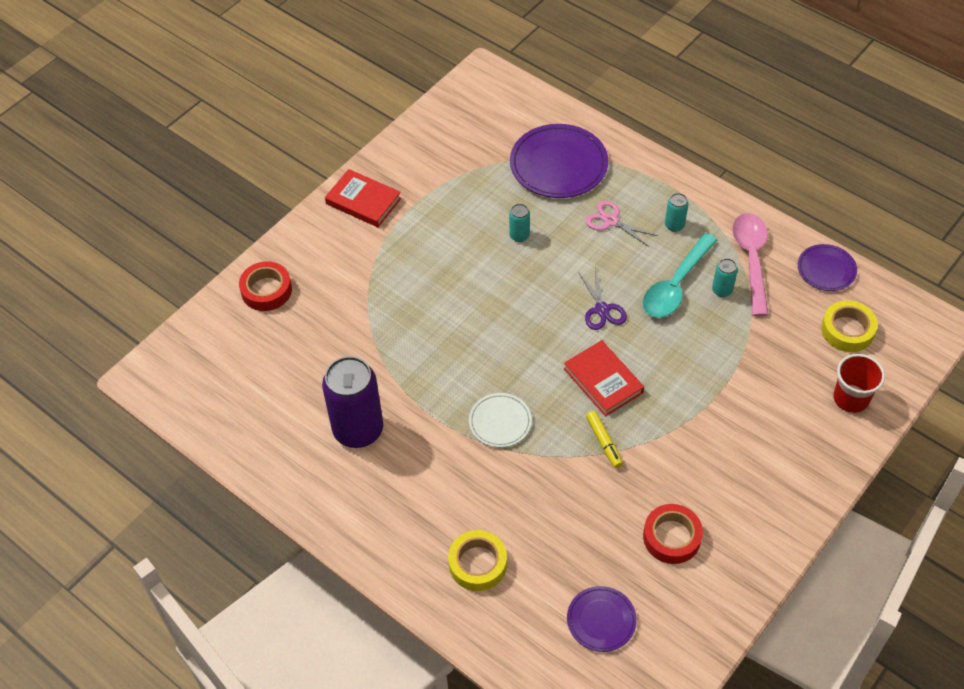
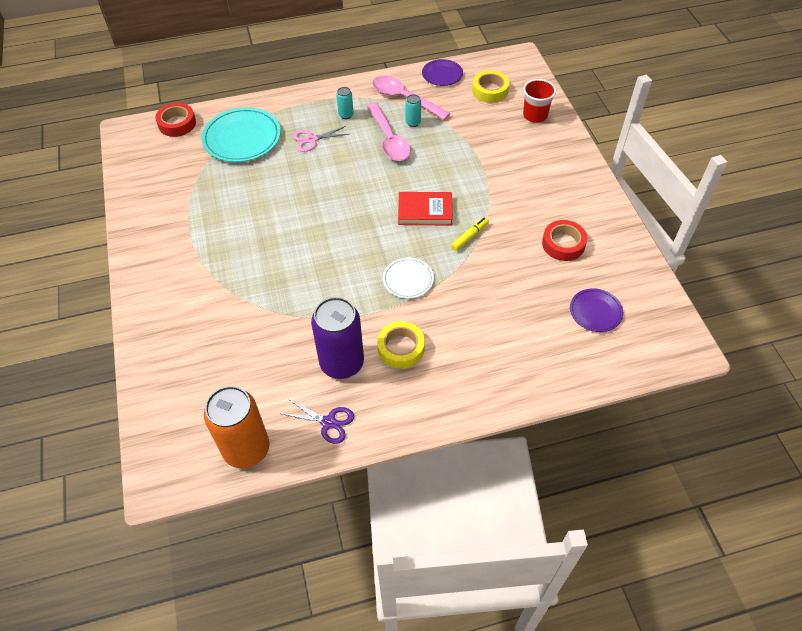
camera: 55 degrees left, 0 degrees up
red tape [239,261,292,311] -> red tape moved to [155,103,196,137]
red book [325,169,401,227] -> none
yellow tape [448,530,507,591] -> yellow tape moved to [377,321,425,369]
turquoise can [509,204,530,242] -> none
purple plate [510,124,608,198] -> turquoise plate [201,107,281,162]
purple scissors [578,271,627,330] -> purple scissors moved to [282,398,354,444]
yellow marker [586,411,623,468] -> yellow marker turned 60 degrees counterclockwise [451,217,489,251]
turquoise spoon [642,233,717,318] -> pink spoon [367,102,411,161]
none -> orange can [204,386,270,469]

